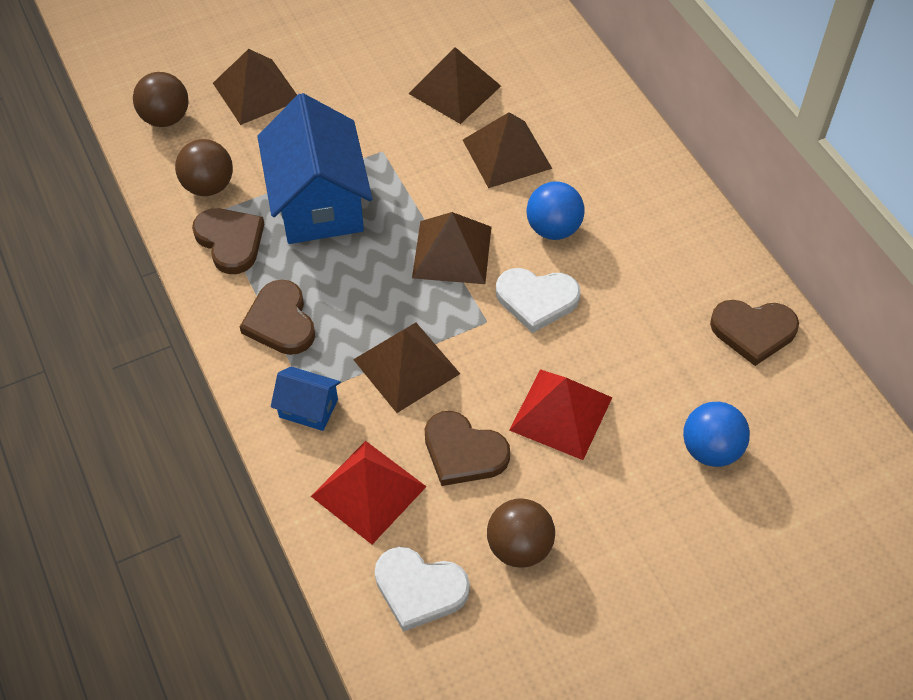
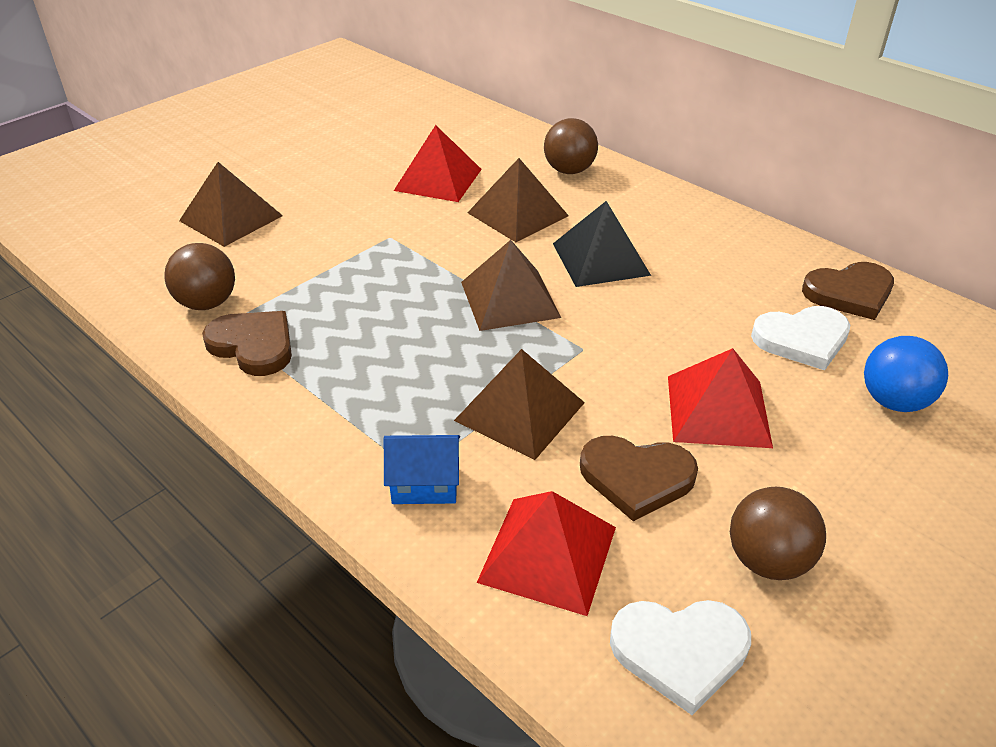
camera: 20 degrees left, 15 degrees down
brown ball [133,72,189,127] -> brown ball moved to [544,118,598,174]
brown heart [240,280,315,355] -> none
blue house [257,93,372,244] -> none
brown pyramid [409,47,501,124] -> red pyramid [394,125,482,202]
white heart [496,268,581,333] -> white heart moved to [751,306,850,370]
blue ball [526,181,585,240] -> black pyramid [553,201,651,287]

